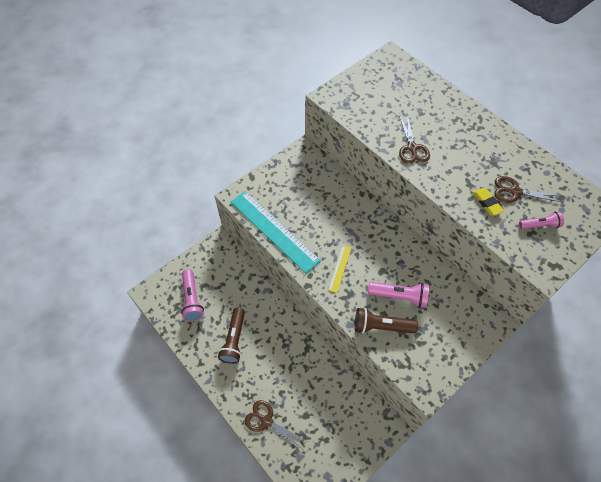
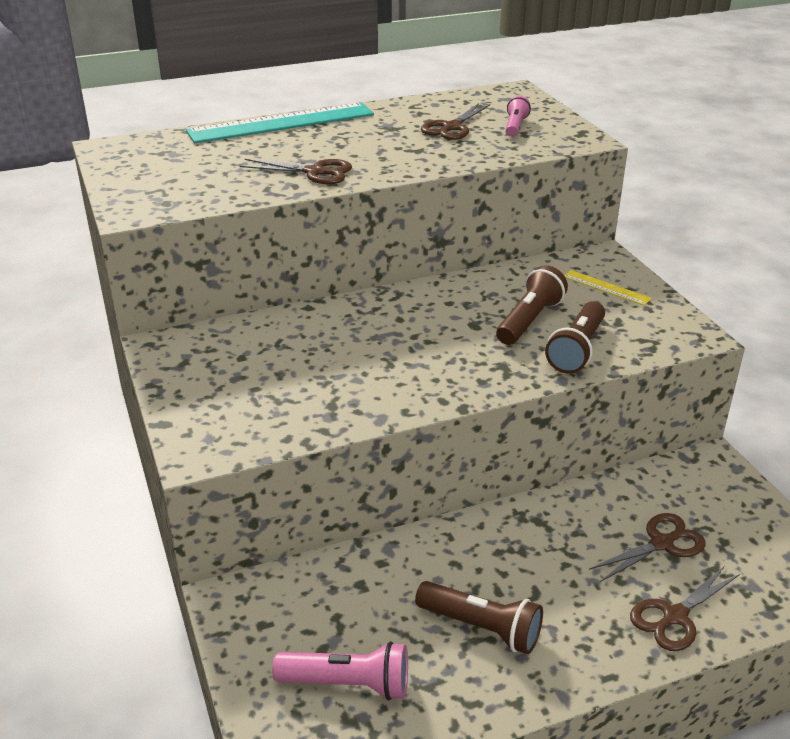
camera: 70 degrees left, 25 degrees down
turquoise ruler [231,191,321,274] -> turquoise ruler moved to [186,102,374,143]
yellow ruler [328,245,351,293] -> yellow ruler moved to [564,270,652,305]
pink flashlight [368,282,429,308] -> brown flashlight [496,265,568,345]
yellow eraser [473,188,504,215] -> none
none -> brown scissors [589,513,706,582]

